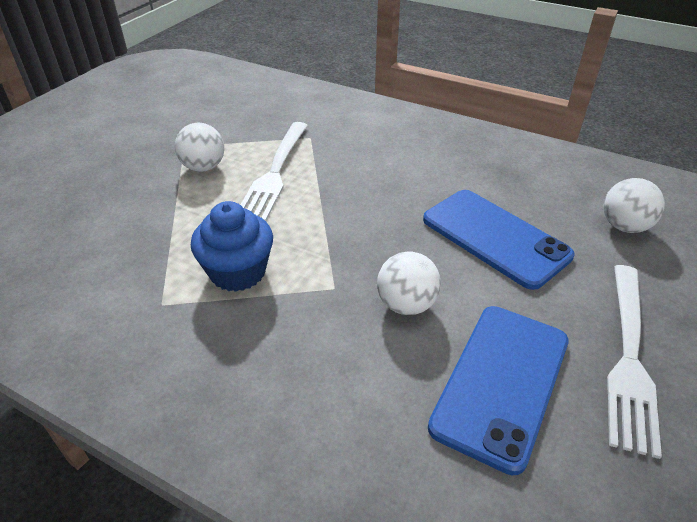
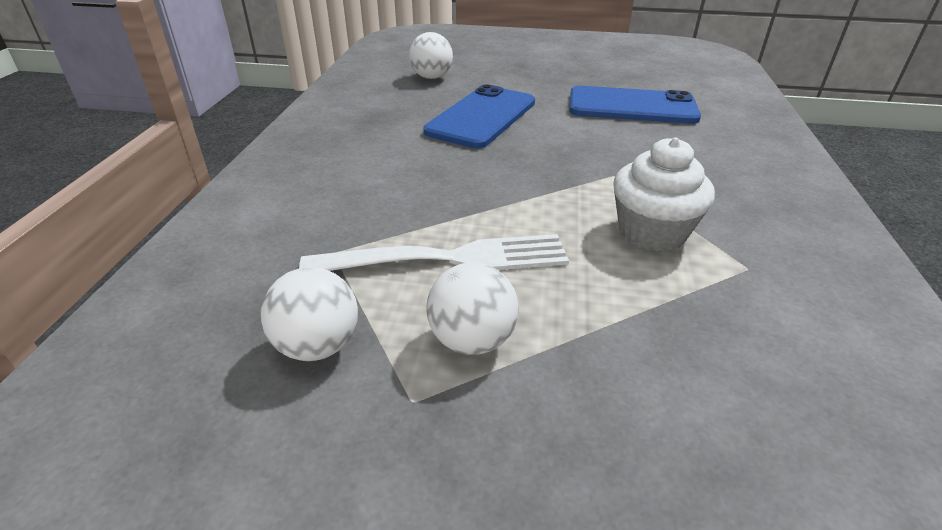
camera: 110 degrees left, 5 degrees down
blue cupcake [191,201,273,292] -> white cupcake [613,137,715,252]
white ball [377,251,441,315] -> white ball moved to [261,267,358,361]
white fork [607,265,662,459] -> none

